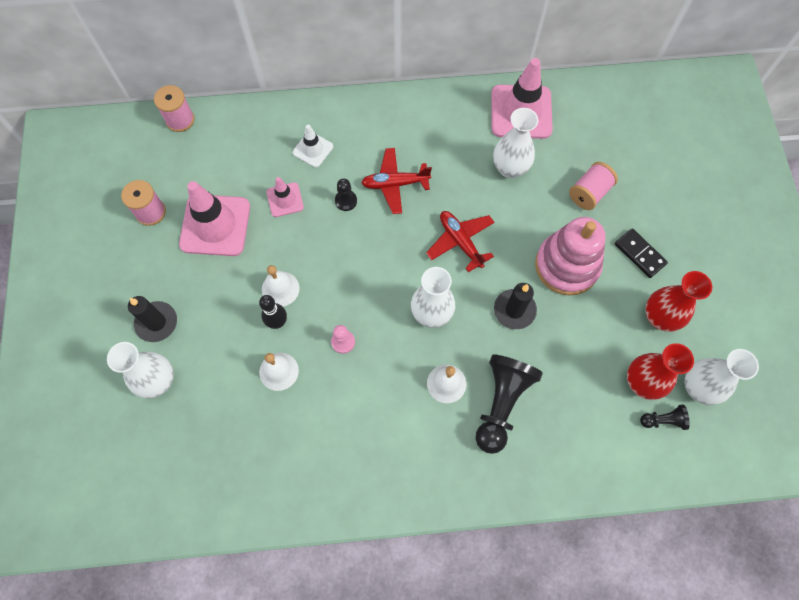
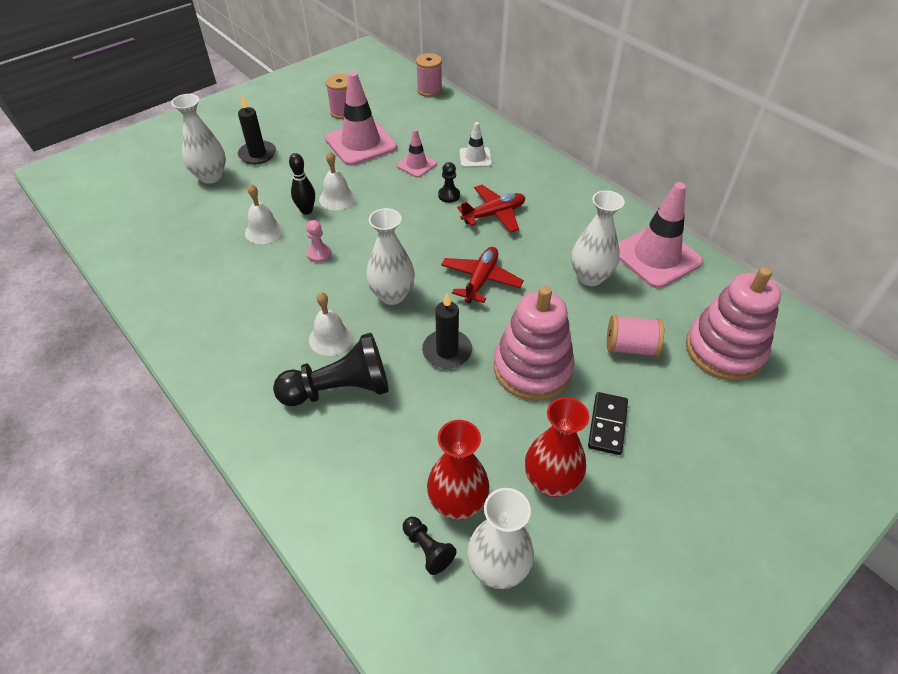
camera: 55 degrees right, 20 degrees down
red plane [361,148,432,214] -> red plane turned 105 degrees clockwise [457,185,525,233]
none -> pink stacking toy [686,267,781,381]

